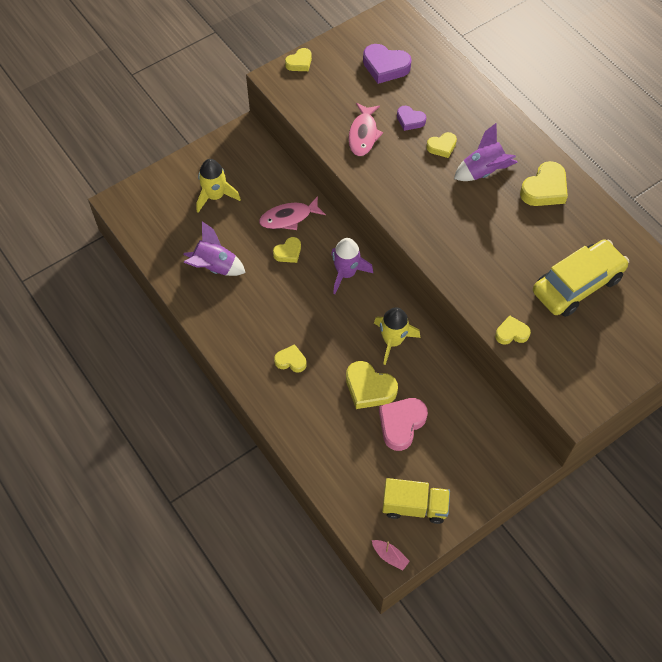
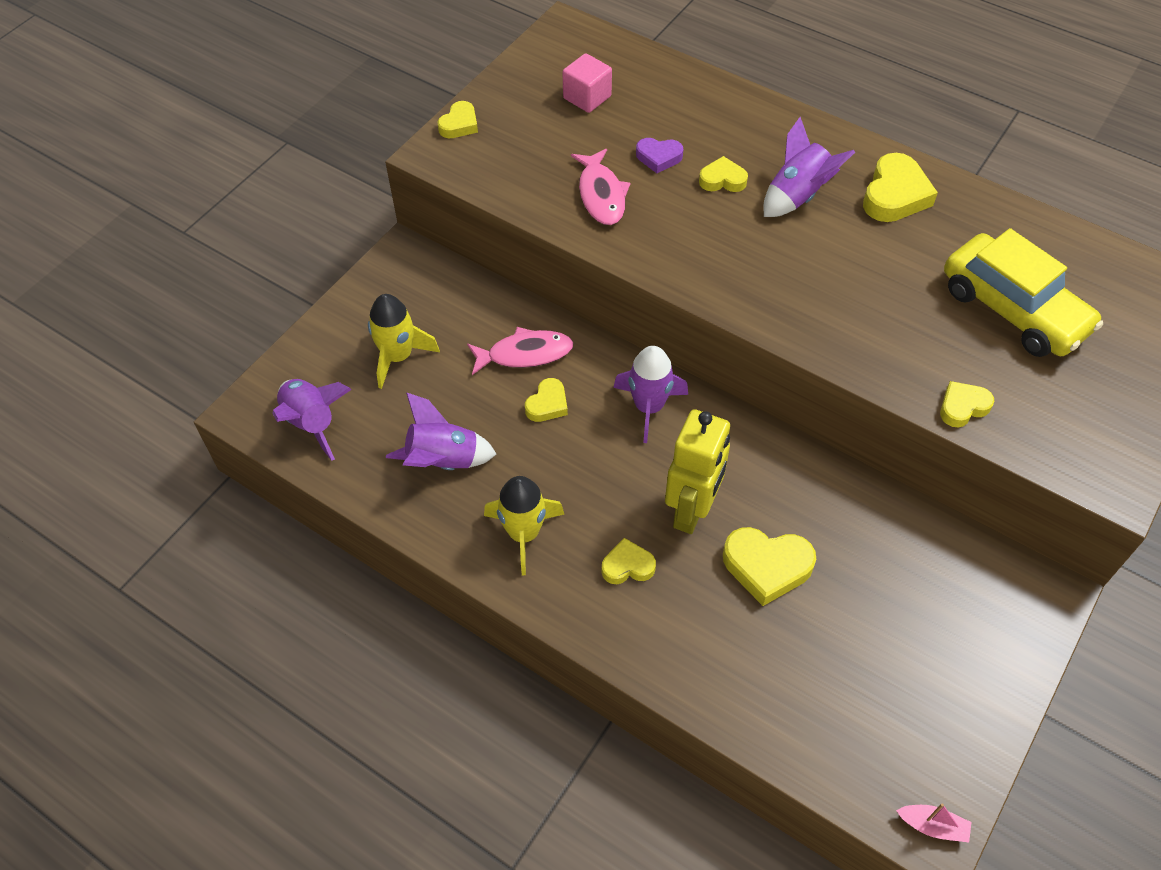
camera: 20 degrees left, 5 degrees down
pink fish [259,196,326,230] -> pink fish turned 150 degrees counterclockwise [467,327,574,375]
purple heart [363,44,412,84] -> pink cube [562,53,612,113]
yellow rocket [374,307,420,365] -> yellow rocket moved to [484,476,564,575]
pink heart [379,398,428,451] -> none
yellow truck [382,478,450,524] -> none
yellow heart [426,132,457,158] -> yellow heart turned 135 degrees counterclockwise [699,156,748,192]
yellow car [533,239,629,317] -> yellow car turned 105 degrees clockwise [944,228,1103,357]
none -> purple rocket [272,379,352,461]
none -> yellow robot [665,409,730,534]

